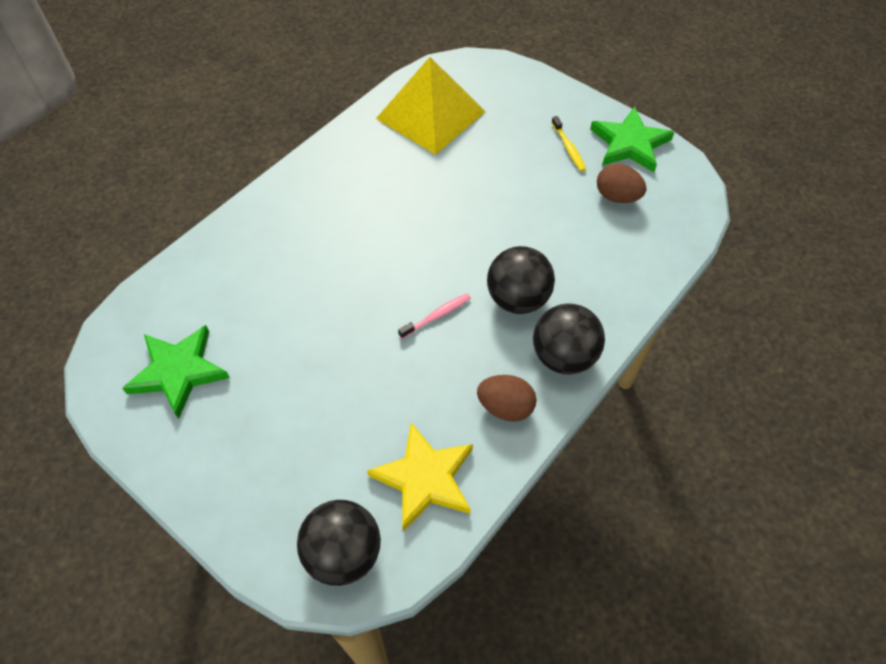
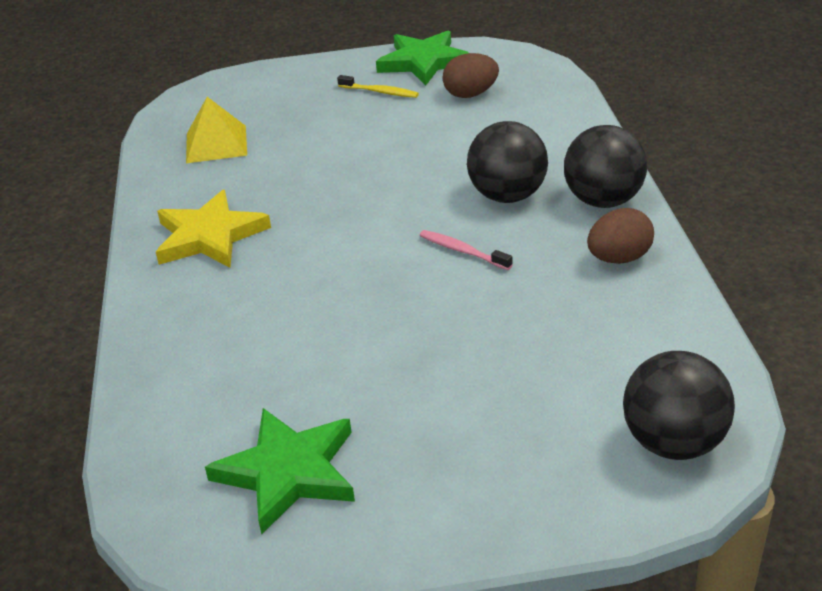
camera: 45 degrees left, 20 degrees down
yellow star [367,423,473,531] -> yellow star moved to [156,190,271,268]
yellow pyramid [376,57,486,155] -> yellow pyramid [186,97,247,163], size x0.59
pink toothbrush [398,293,471,339] -> pink toothbrush turned 60 degrees counterclockwise [420,230,513,270]

